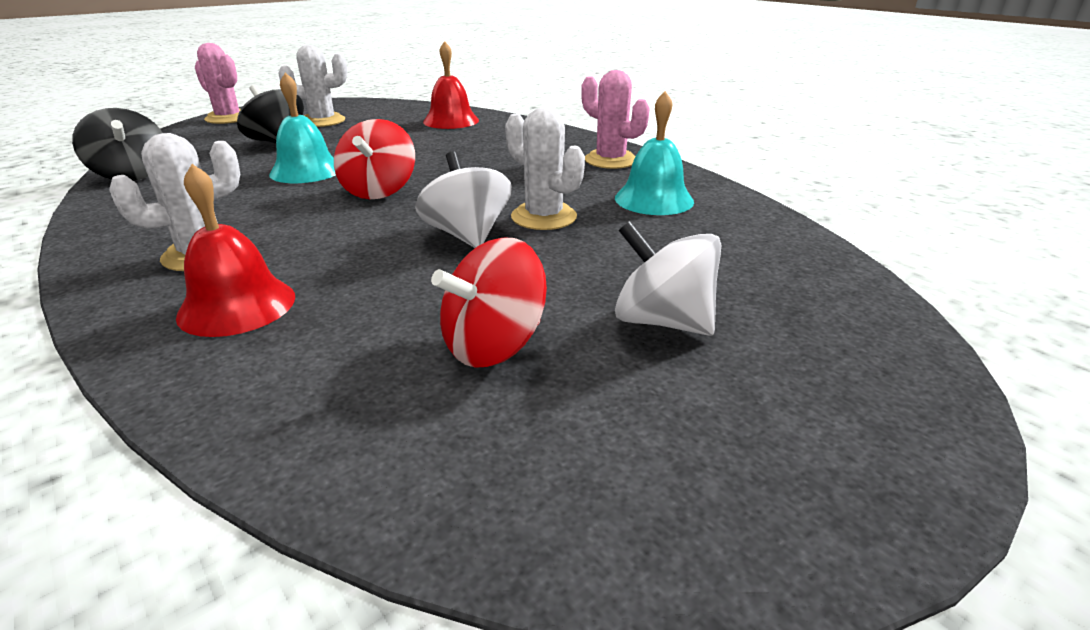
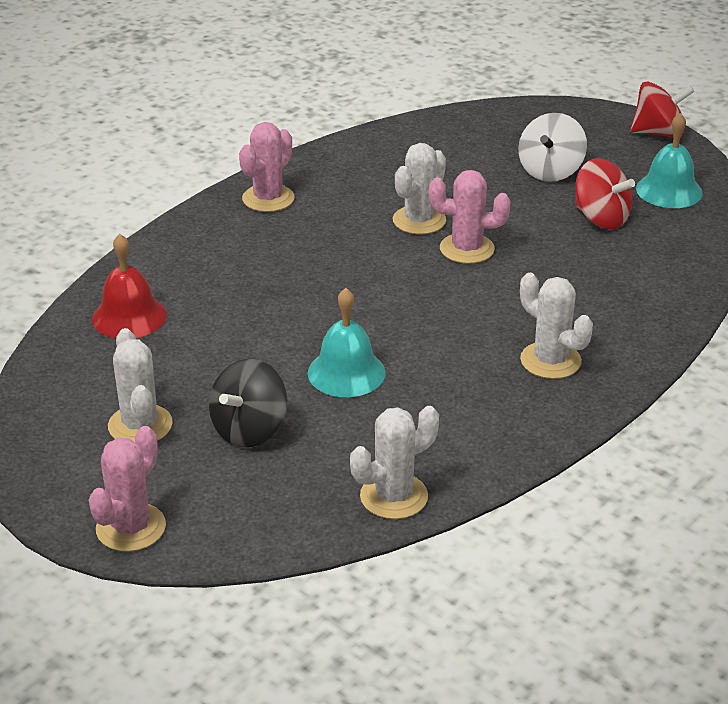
camera: 100 degrees left, 5 degrees up
black spinning top [72,108,162,181] -> white cactus [350,406,439,519]
red bell [176,164,295,337] -> none
red spinning top [334,119,415,199] -> red spinning top moved to [630,82,694,138]
white spinning top [415,151,512,248] -> pink cactus [429,170,511,264]
turquoise bell [615,91,694,215] -> turquoise bell moved to [636,113,703,208]

